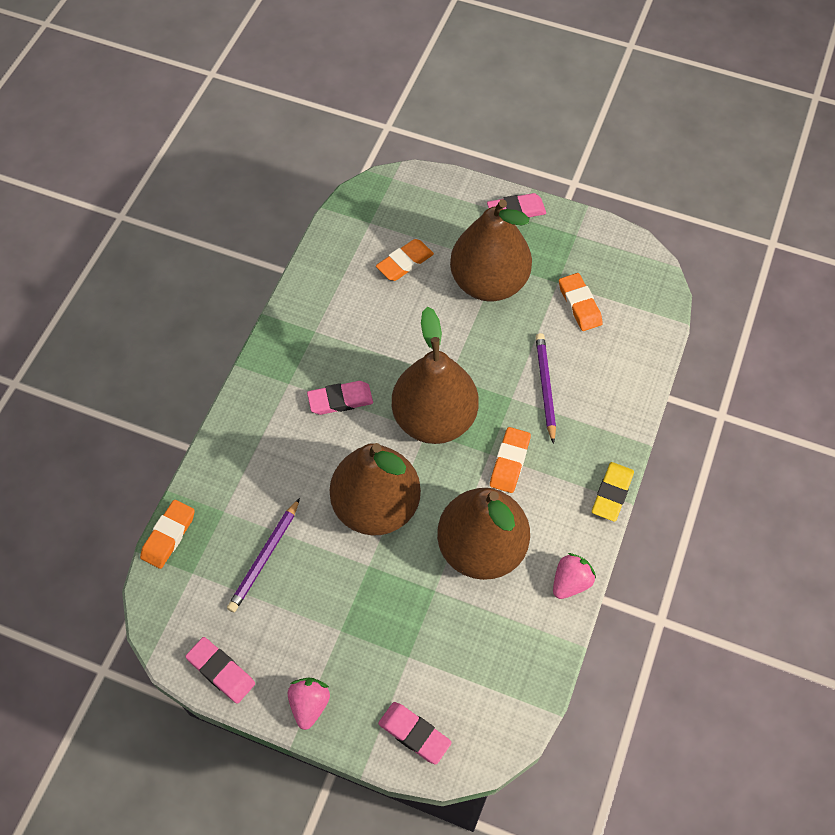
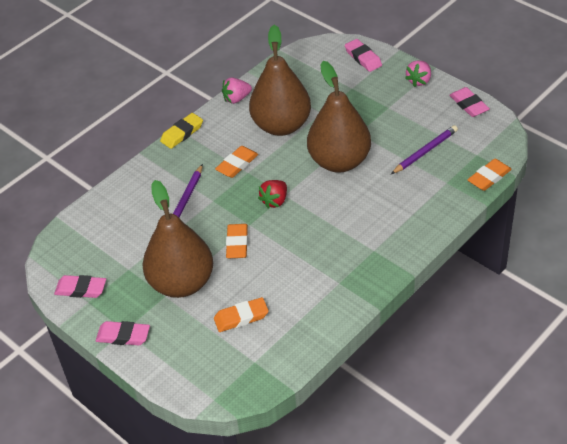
camera: 155 degrees left, 15 degrees down
pink eraser [307,381,373,415] -> pink eraser moved to [54,275,106,298]
brown pear [392,307,479,444] -> red strawberry [258,180,287,209]
orange eraser [559,273,603,331] -> orange eraser moved to [226,224,248,258]

